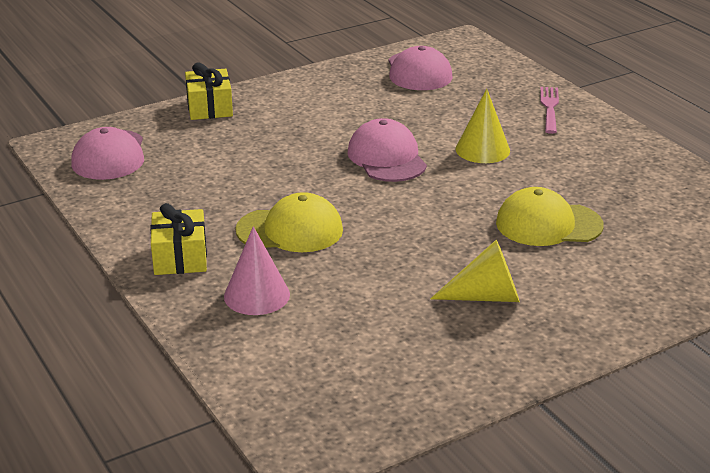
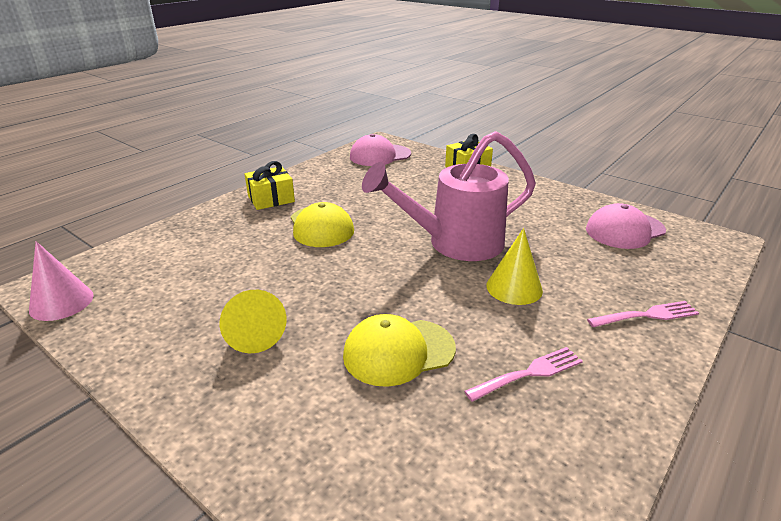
camera: 70 degrees right, 0 degrees up
pink cone [224,226,290,315] -> pink cone moved to [29,241,94,321]
pink cap [347,118,427,182] -> pink watering can [362,131,536,261]
yellow cap [496,187,604,246] -> yellow cap turned 90 degrees counterclockwise [343,314,456,387]
none -> pink fork [464,347,583,402]

